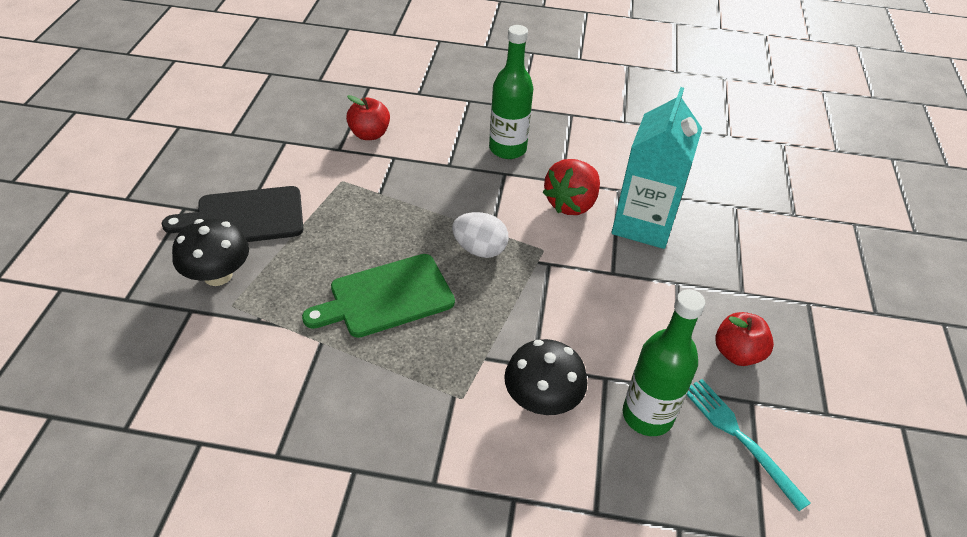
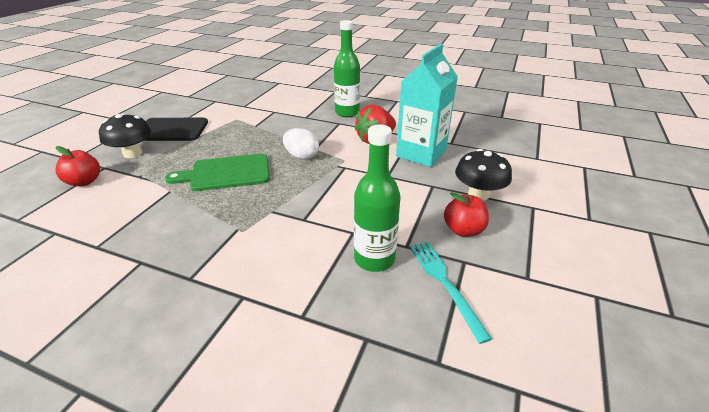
camera: 15 degrees right, 10 degrees down
red apple [346,95,390,140] -> red apple moved to [55,146,100,186]
black mushroom [504,339,587,415] -> black mushroom moved to [455,149,512,201]

